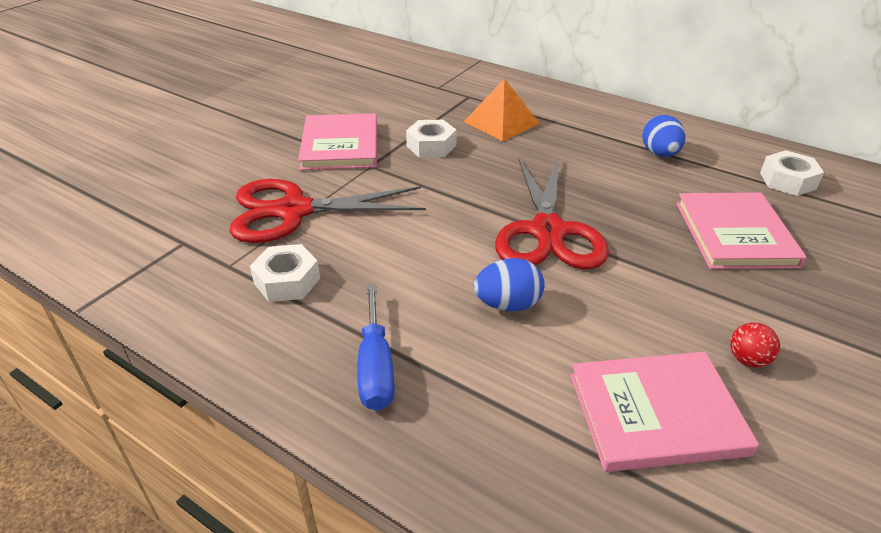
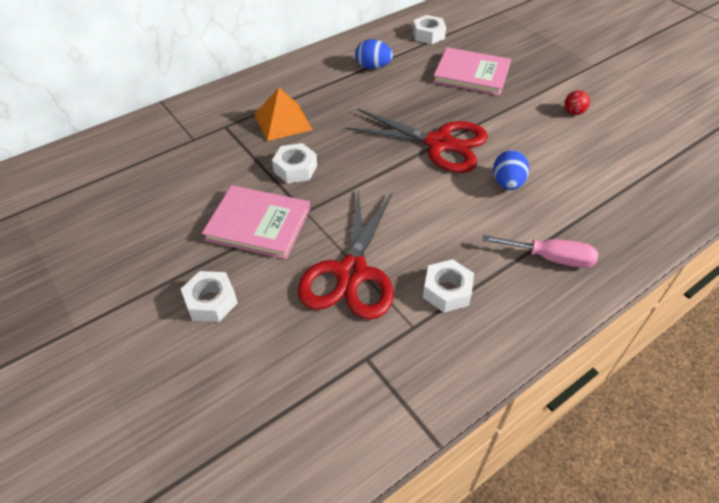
camera: 70 degrees left, 10 degrees up
blue screwdriver [357,284,395,411] -> pink screwdriver [482,235,598,268]
pink book [570,352,759,472] -> none
none -> white nut [181,271,238,322]

